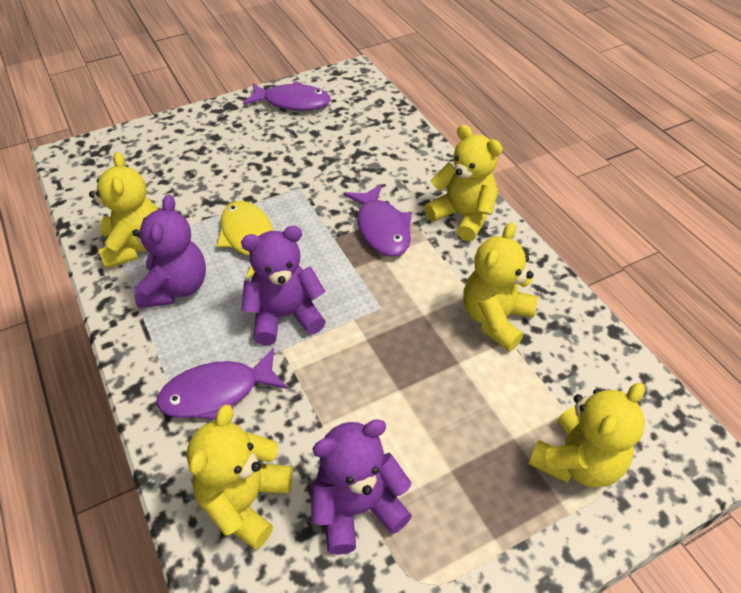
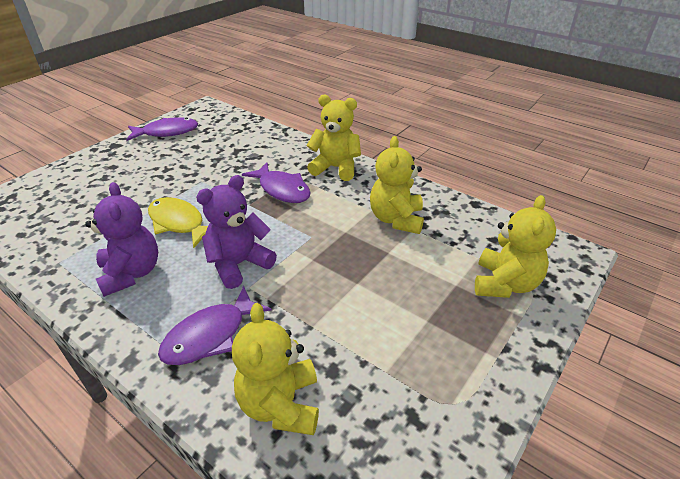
camera: 25 degrees left, 10 degrees down
yellow teddy bear [89,152,158,269] -> none
purple teddy bear [311,419,412,555] -> none

